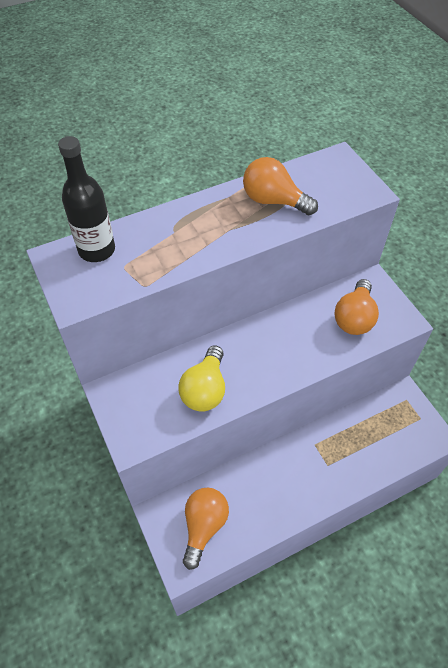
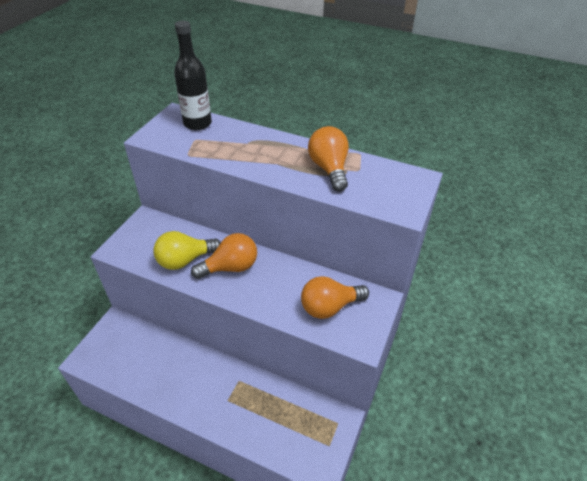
camera: 50 degrees right, 10 degrees down
orange light bulb [183,487,229,570] -> orange light bulb moved to [191,233,257,279]

